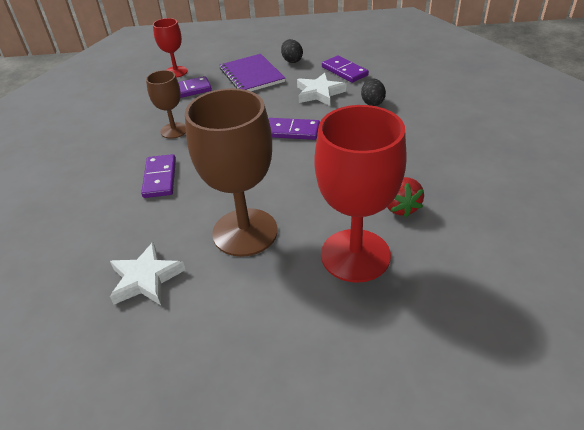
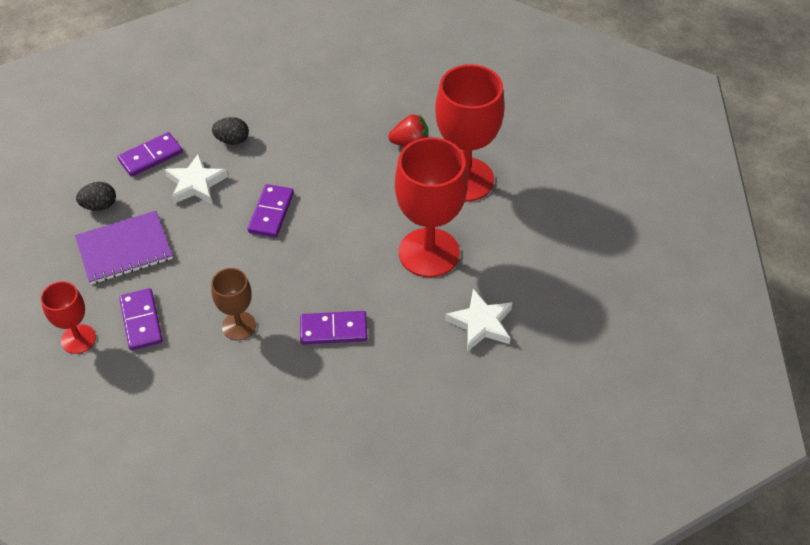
camera: 90 degrees left, 10 degrees up
brown goblet [185,88,278,257] -> red goblet [395,137,468,277]

